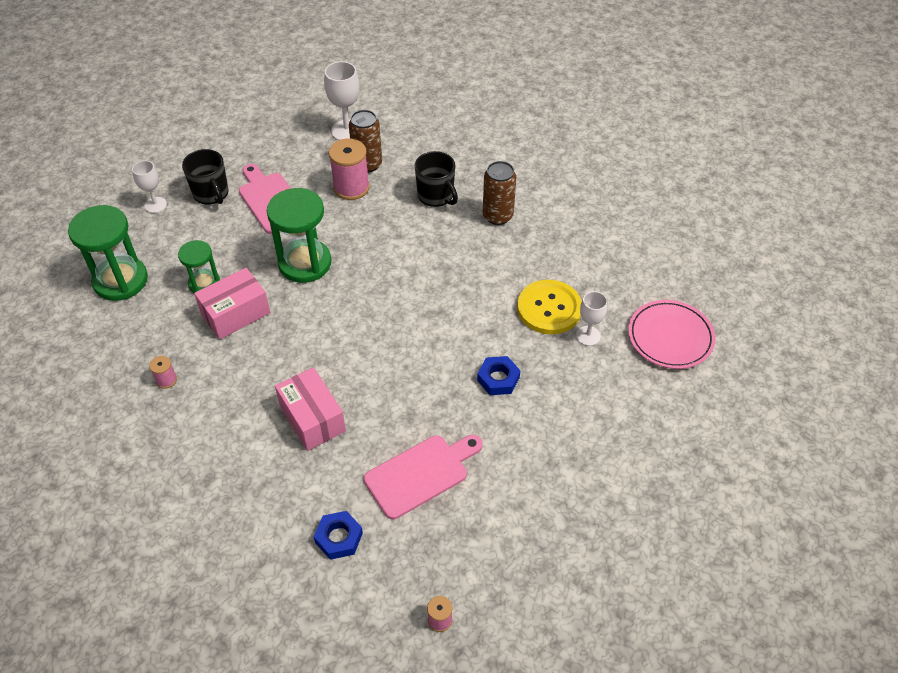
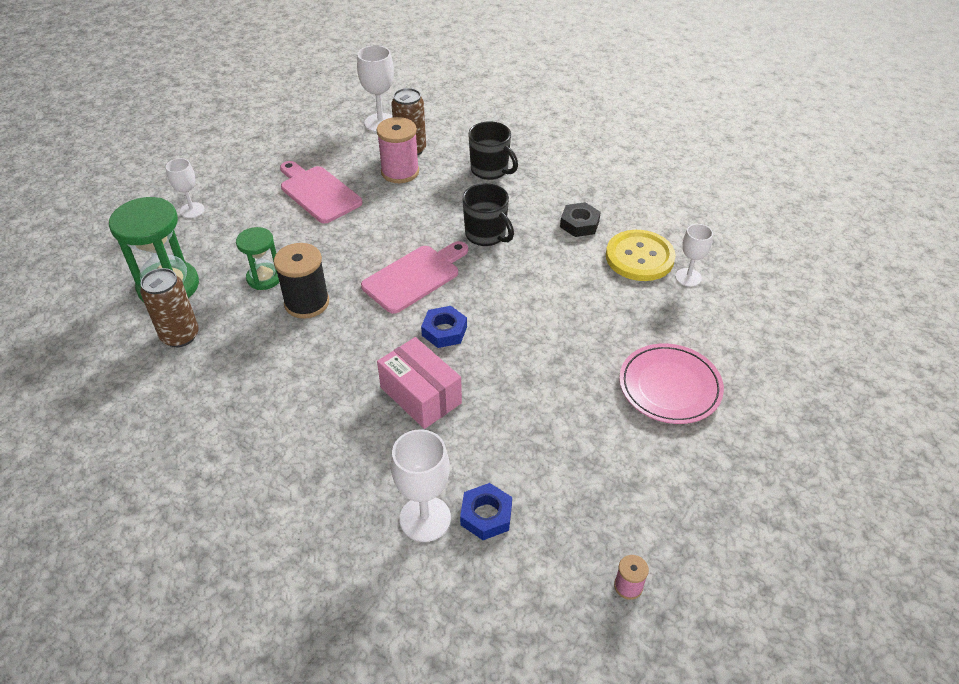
camera: 10 degrees left, 5 degrees down
pink spool [149,356,177,389] -> none
black mug [182,149,229,204] -> black mug moved to [462,183,514,246]
pink box [194,268,270,340] -> black spool [274,243,329,319]
green hourglass [267,188,331,283] -> none
pink cutting board [364,435,483,519] -> pink cutting board moved to [361,241,468,314]
blue nut [477,356,520,395] -> blue nut moved to [421,306,467,348]
brown can [483,161,516,225] -> brown can moved to [140,268,199,347]
pink plate [628,300,716,369] -> pink plate moved to [619,343,724,424]
none -> white goblet [391,429,451,542]
none -> black nut [560,202,601,237]

